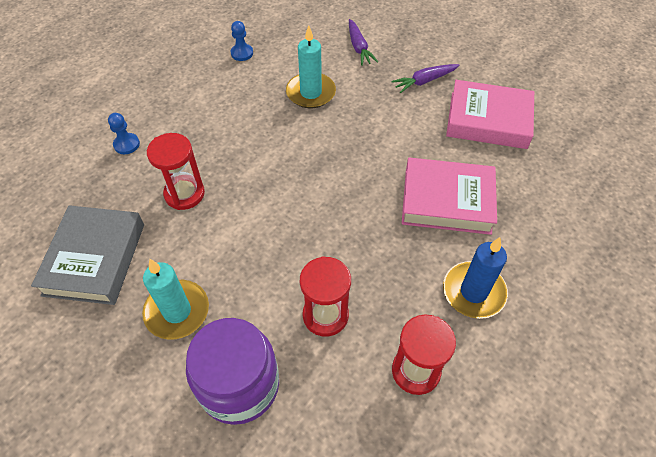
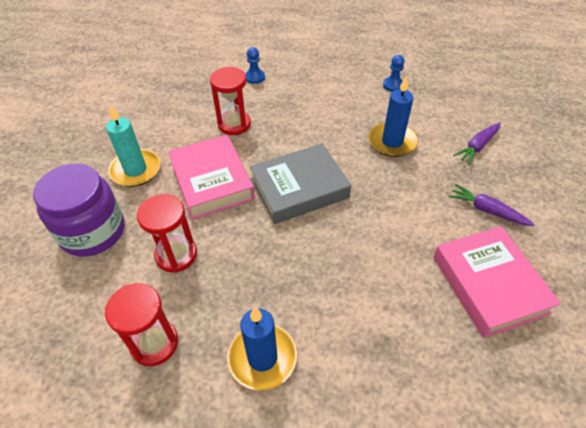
camera: 60 degrees right, 5 degrees down
grey book [31,205,144,305] -> grey book moved to [249,144,351,224]
turquoise candle [286,25,336,108] -> blue candle [369,76,418,157]
pink book [402,158,497,235] -> pink book moved to [168,135,255,219]

